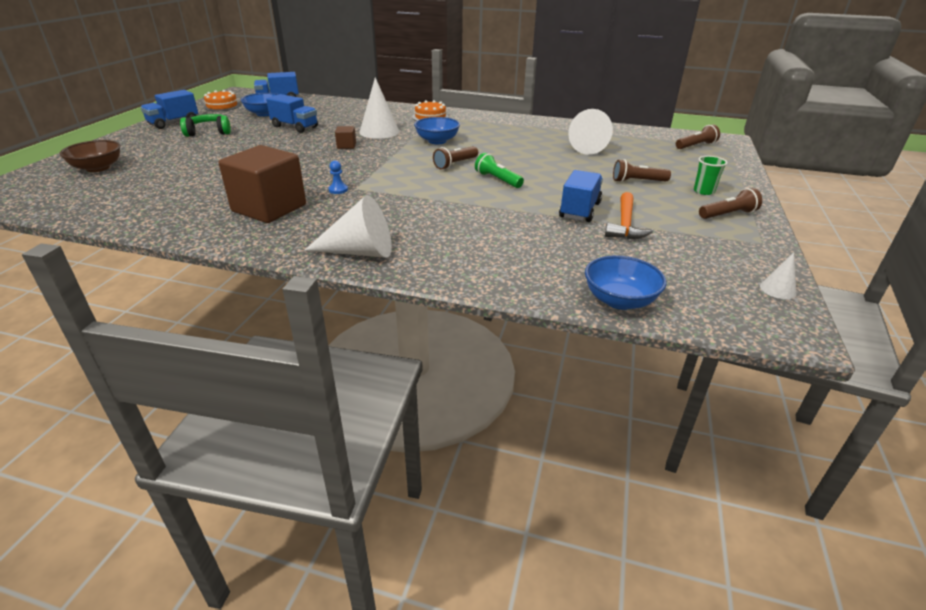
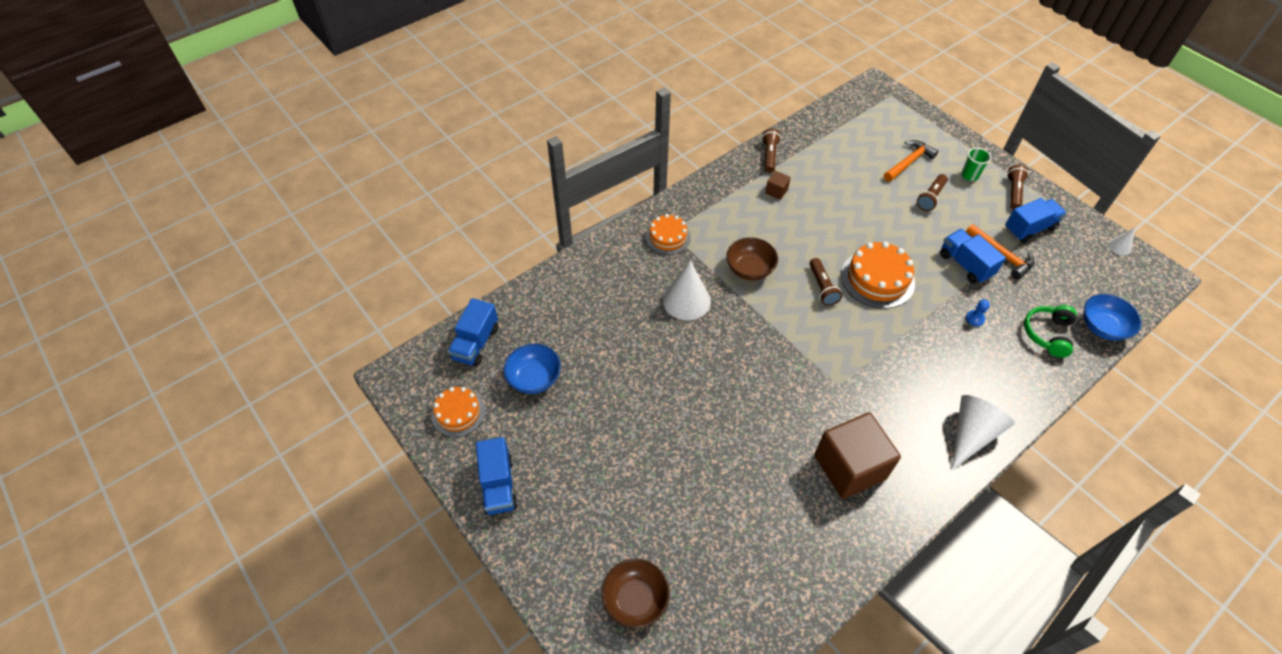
camera: 55 degrees left, 20 degrees up
green headphones [180,114,231,137] -> green headphones moved to [1024,305,1077,358]
blue truck [266,94,318,133] -> blue truck moved to [1005,198,1067,243]
blue pawn [329,161,348,194] -> blue pawn moved to [966,300,990,326]
brown cube [335,126,356,149] -> brown cube moved to [765,171,791,200]
blue bowl [414,117,460,144] -> brown bowl [726,237,778,280]
green flashlight [475,153,524,188] -> orange cake [841,242,915,309]
white cone [569,109,613,155] -> none
brown flashlight [676,124,720,149] -> brown flashlight moved to [762,129,781,173]
none -> orange hammer [884,140,938,182]

